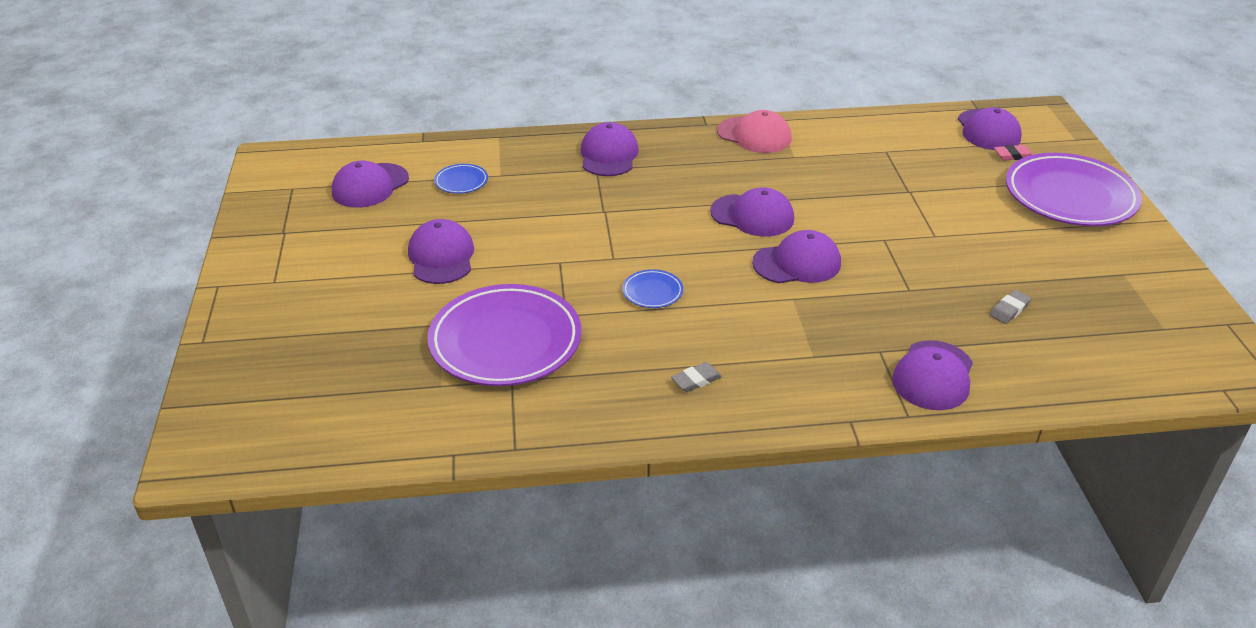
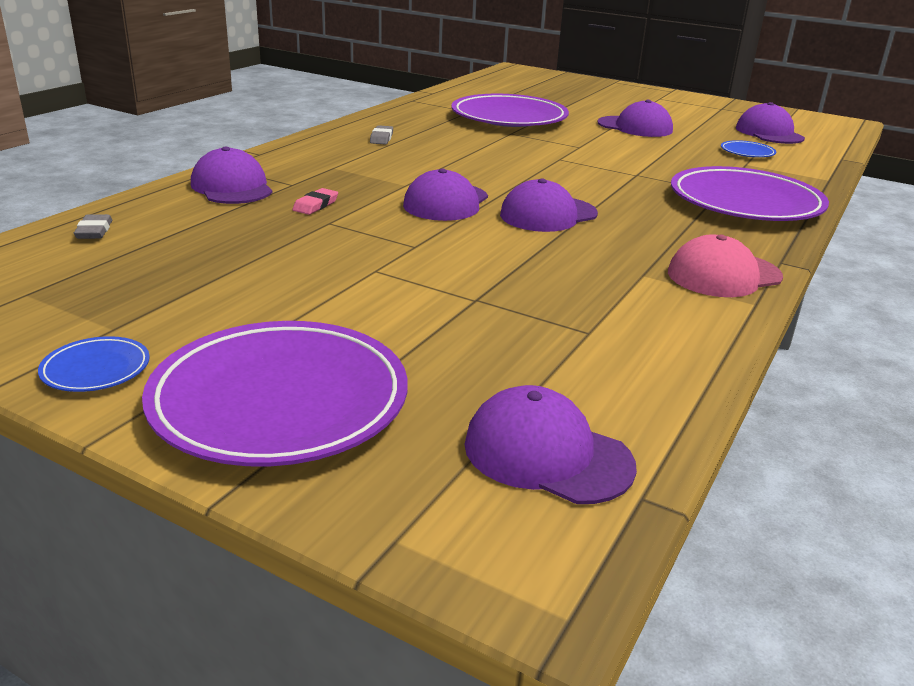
camera: 125 degrees right, 10 degrees down
purple cap [581,122,639,176] -> purple plate [671,166,829,221]
blue plate [622,269,683,308] -> blue plate moved to [38,336,150,392]
grey eraser [990,290,1031,324] -> grey eraser moved to [74,214,112,239]
pink eraser [994,145,1033,160] -> pink eraser moved to [292,188,338,215]

